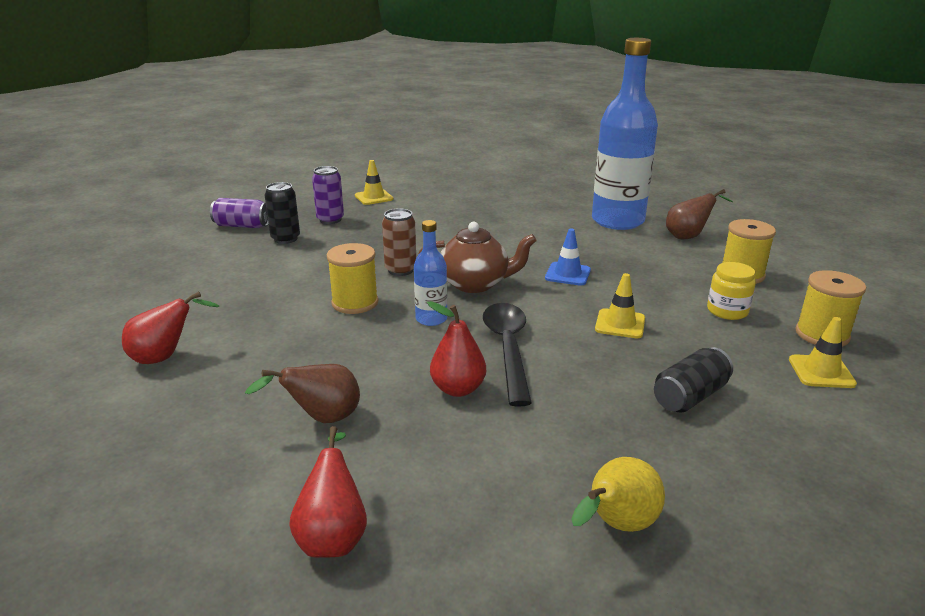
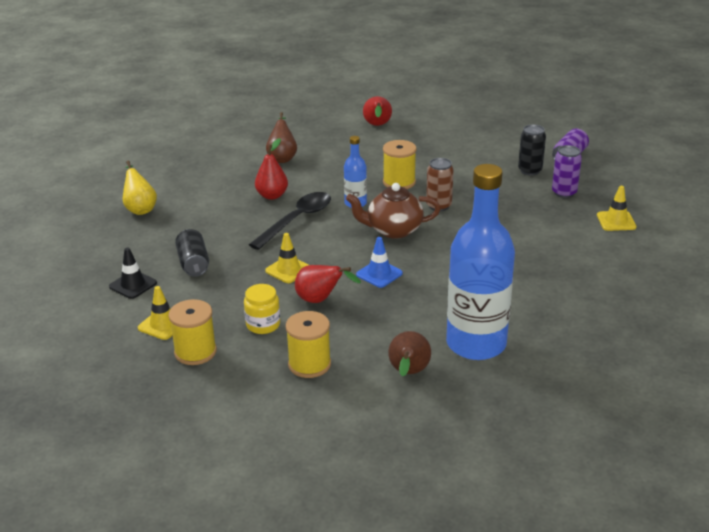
camera: 115 degrees right, 5 degrees up
red pear [289,426,367,558] -> red pear moved to [295,265,361,303]
brown teapot [418,222,537,293] -> brown teapot turned 60 degrees clockwise [346,183,440,239]
black spoon [483,303,532,406] -> black spoon turned 75 degrees counterclockwise [249,192,331,250]
none -> black traffic cone [109,248,157,299]

